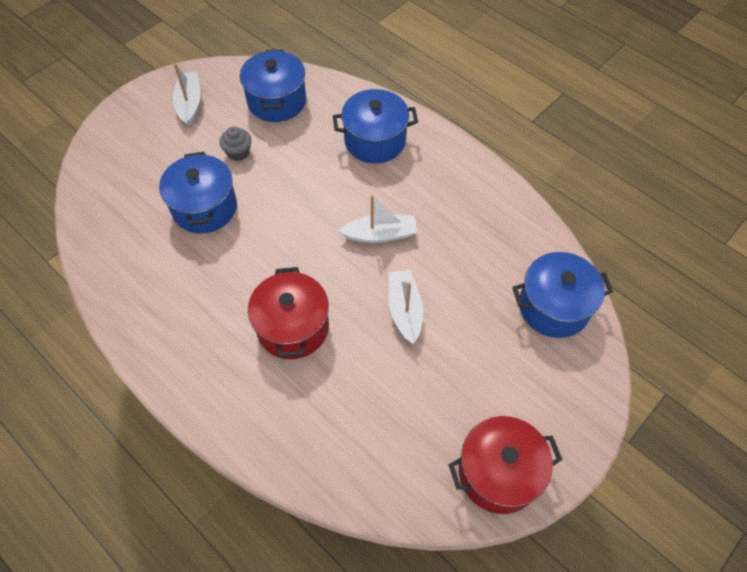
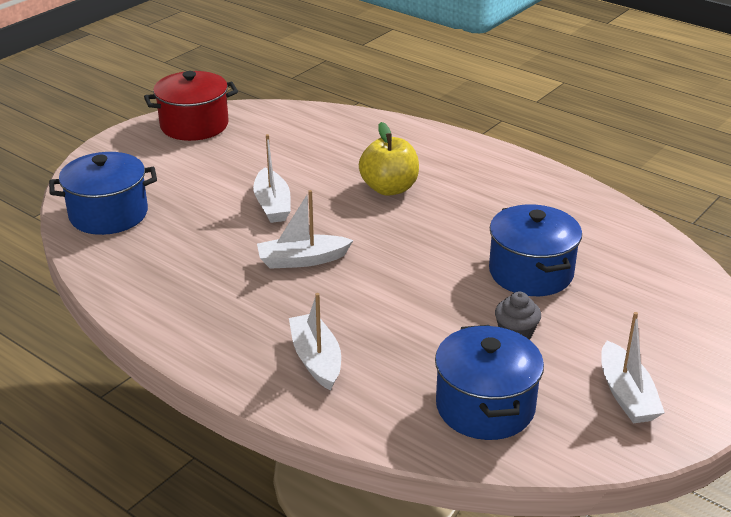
camera: 175 degrees right, 25 degrees down
red pot [248,267,329,359] -> yellow apple [359,122,419,196]
blue pot [333,89,418,163] -> white boat [289,293,341,391]

